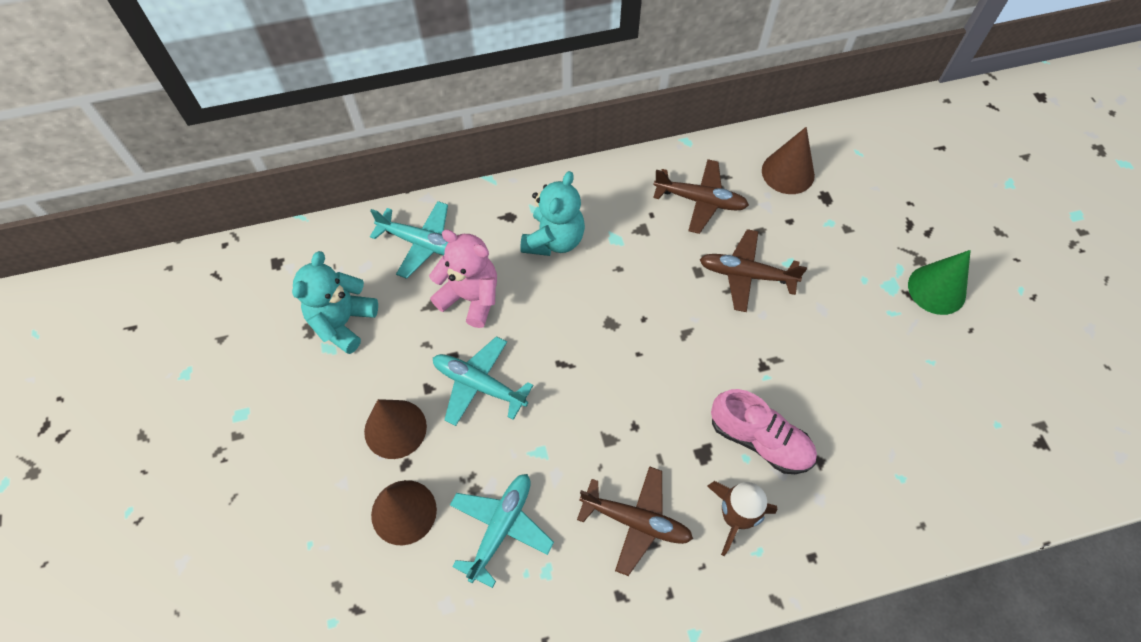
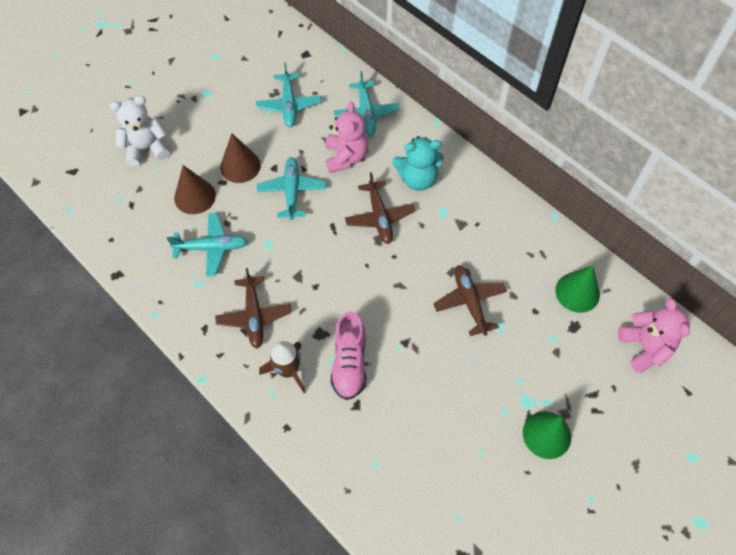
camera: 60 degrees right, 0 degrees up
turquoise teddy bear [292,251,378,354] -> turquoise plane [256,63,321,127]
brown plane [653,159,749,234] -> brown plane moved to [345,172,415,244]
brown cone [762,127,815,194] -> green cone [555,266,600,313]
none -> white teddy bear [109,95,170,167]
none -> pink teddy bear [618,298,690,373]

